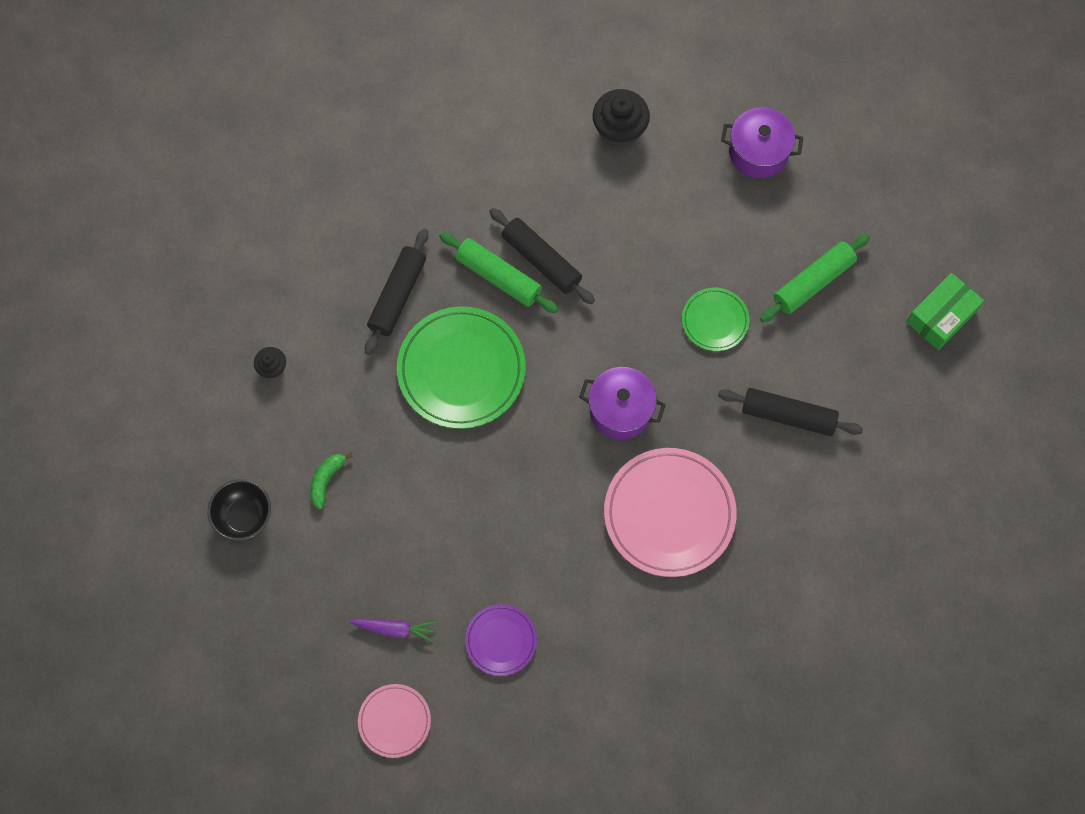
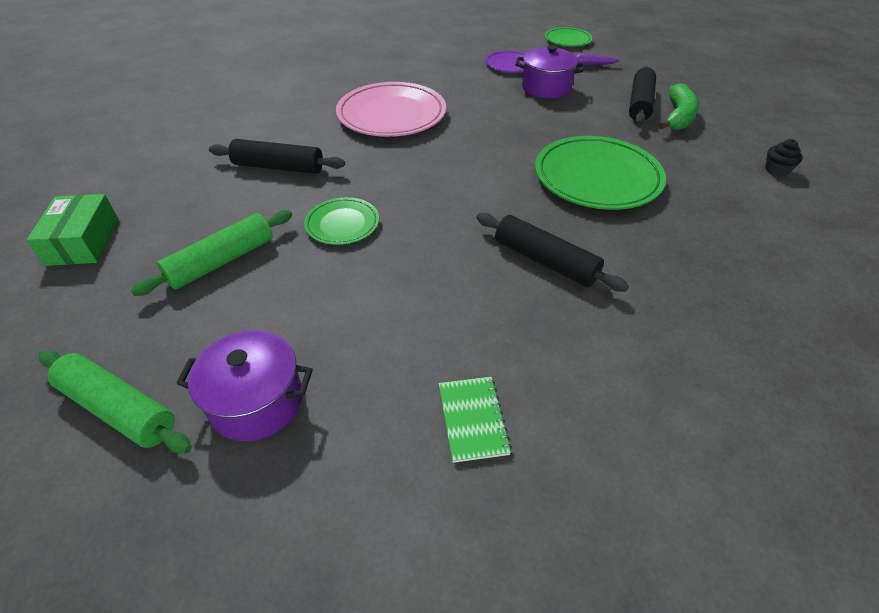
camera: 175 degrees right, 25 degrees down
black bowl [208,479,271,541] -> none
green banana [310,453,353,509] -> green banana [658,83,699,130], size x1.60
pink plate [358,684,431,758] -> green plate [545,27,592,47]
black rolling pin [365,229,428,355] -> black rolling pin moved to [629,66,656,125]
green rolling pin [439,232,559,313] -> green rolling pin moved to [39,350,192,453]
purple pot [579,367,666,439] -> purple pot moved to [515,45,585,99]
black cupcake [592,89,650,148] -> green notebook [439,377,512,463]
green box [906,273,984,350] -> green box turned 45 degrees counterclockwise [26,194,119,266]

